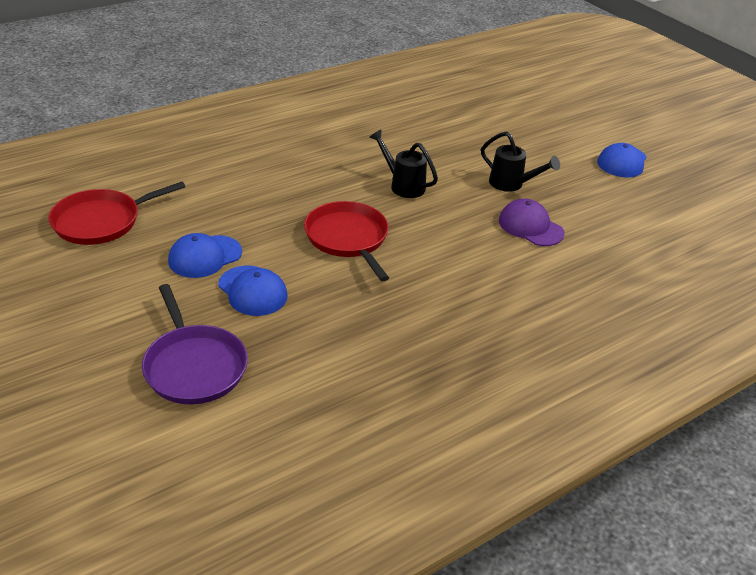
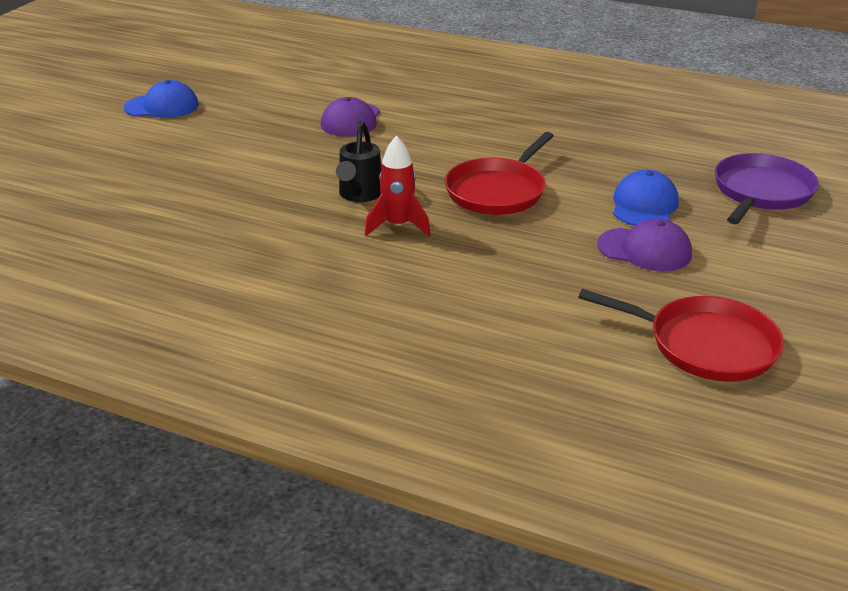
camera: 120 degrees left, 5 degrees down
blue cap [168,233,242,278] -> purple cap [597,219,692,271]
black watering can [481,131,560,192] -> none
none -> red rocket [365,136,431,236]

